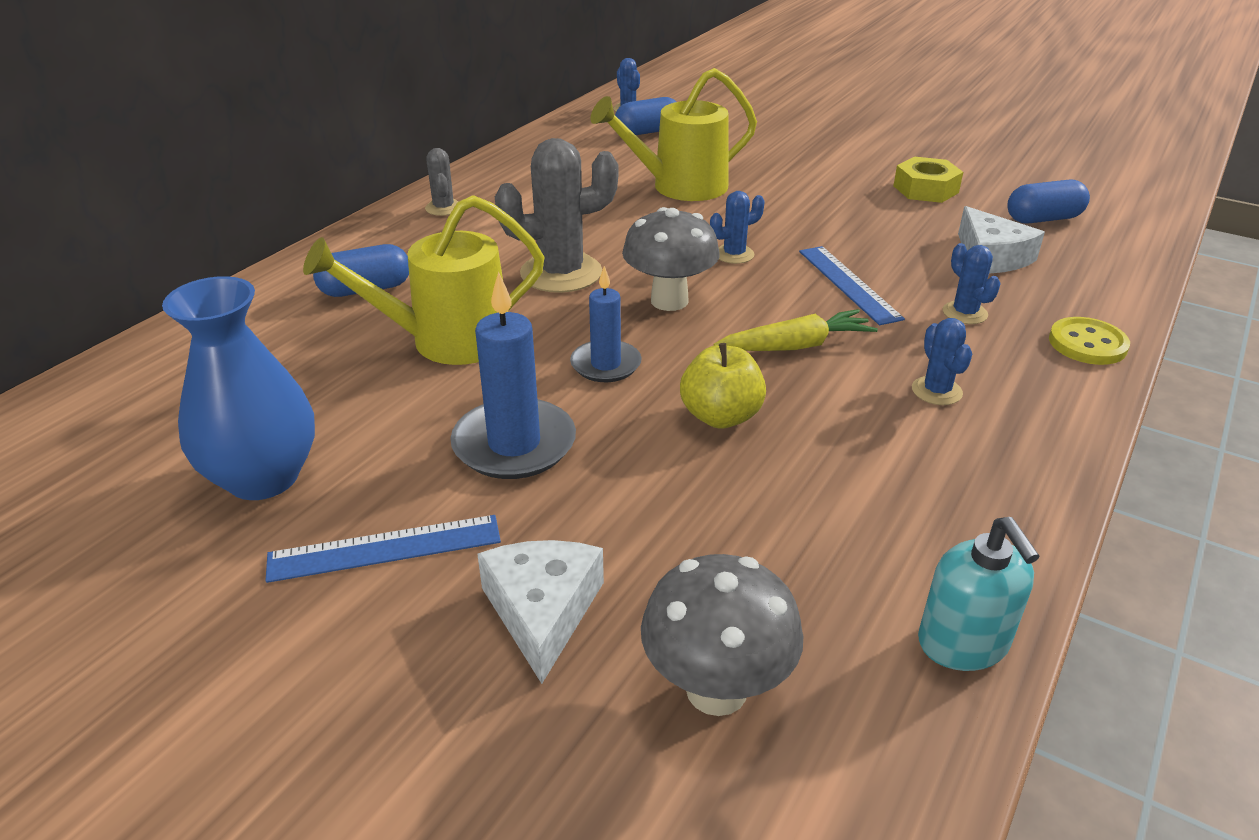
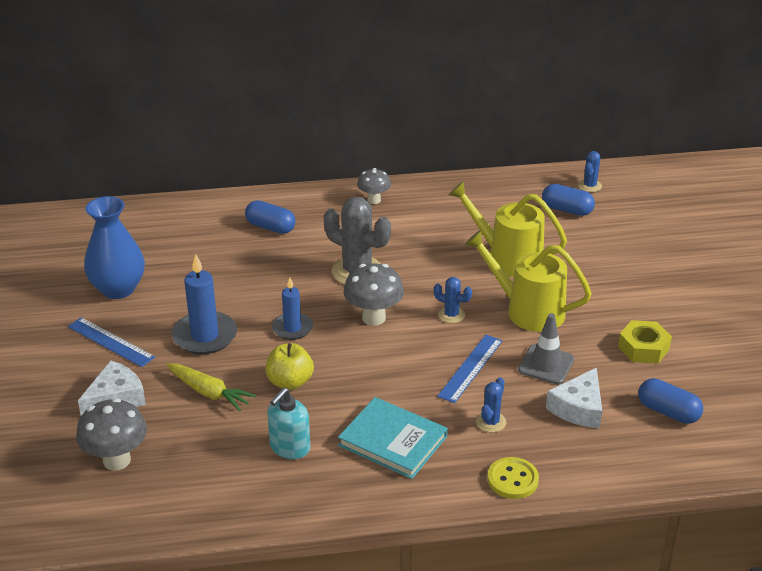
camera: 50 degrees right, 0 degrees up
yellow watering can [303,195,544,365] -> yellow watering can moved to [465,230,592,332]
grey cactus [425,148,459,216] -> grey mushroom [357,168,391,204]
yellow carrot [714,309,878,351] -> yellow carrot moved to [166,363,256,412]
blue cactus [912,318,972,405] -> turquoise book [338,397,448,479]
turquoise soap dispenser [918,517,1040,671] -> turquoise soap dispenser moved to [267,388,310,459]
none -> grey traffic cone [518,313,574,384]

